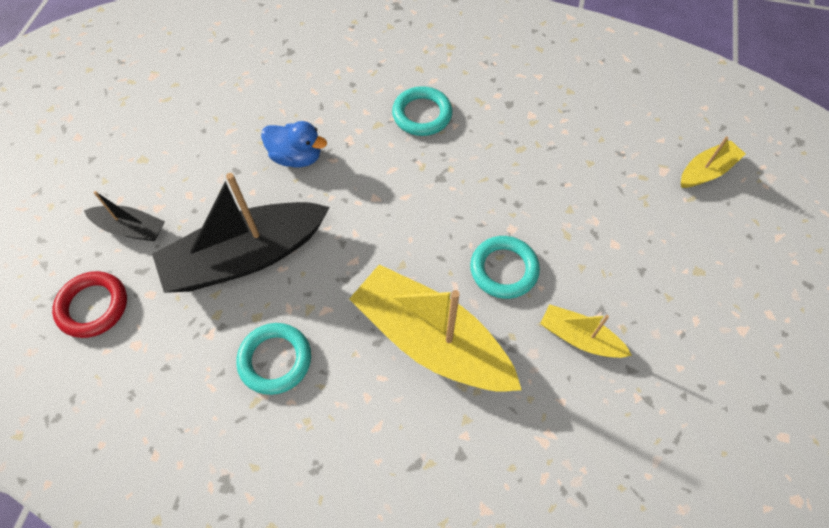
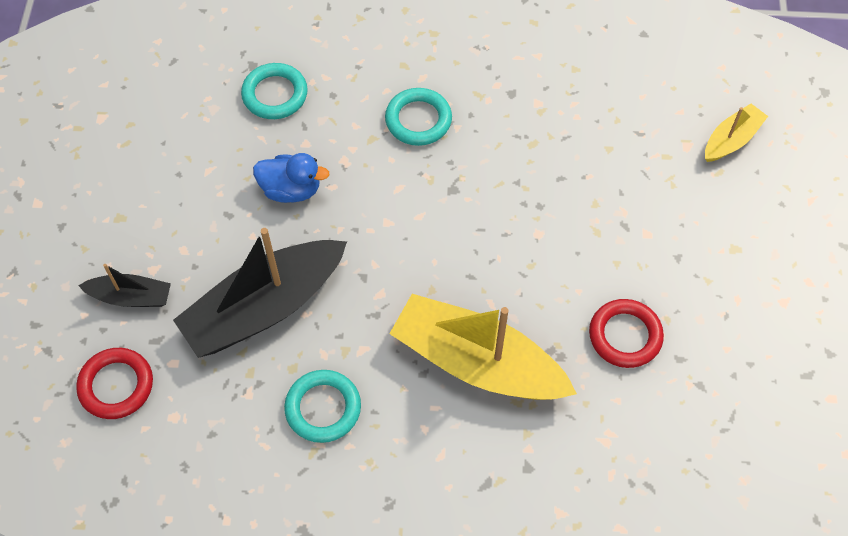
camera: 10 degrees left, 0 degrees up
turquoise ring [470,236,540,299] -> turquoise ring moved to [241,63,308,119]
yellow boat [540,304,632,358] -> red ring [589,299,664,368]

